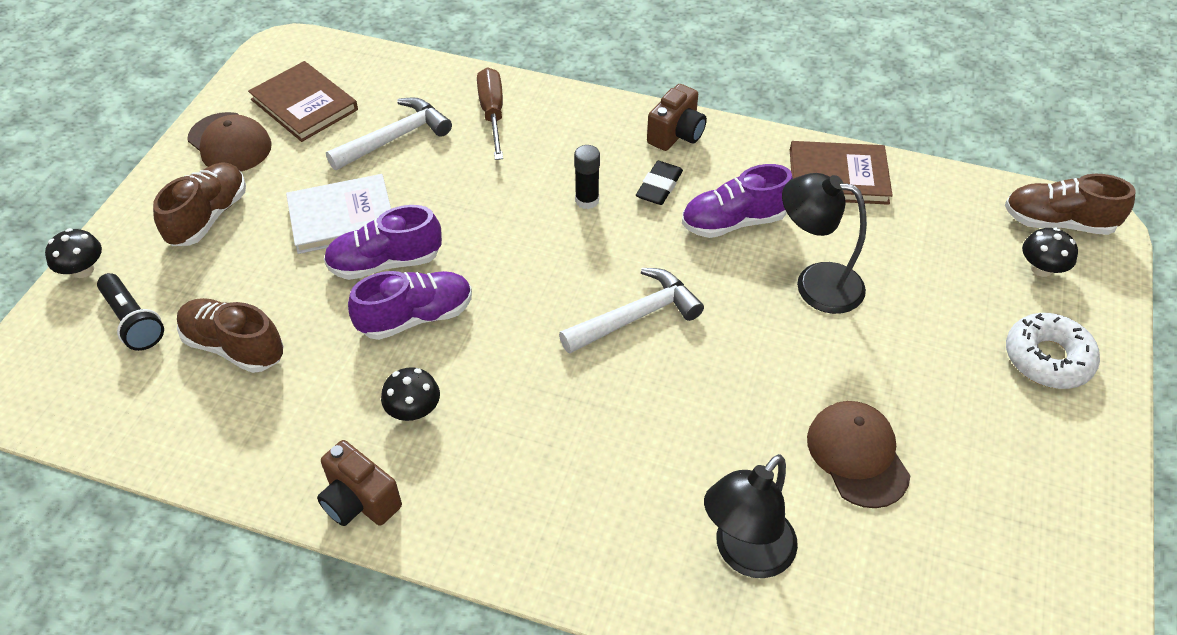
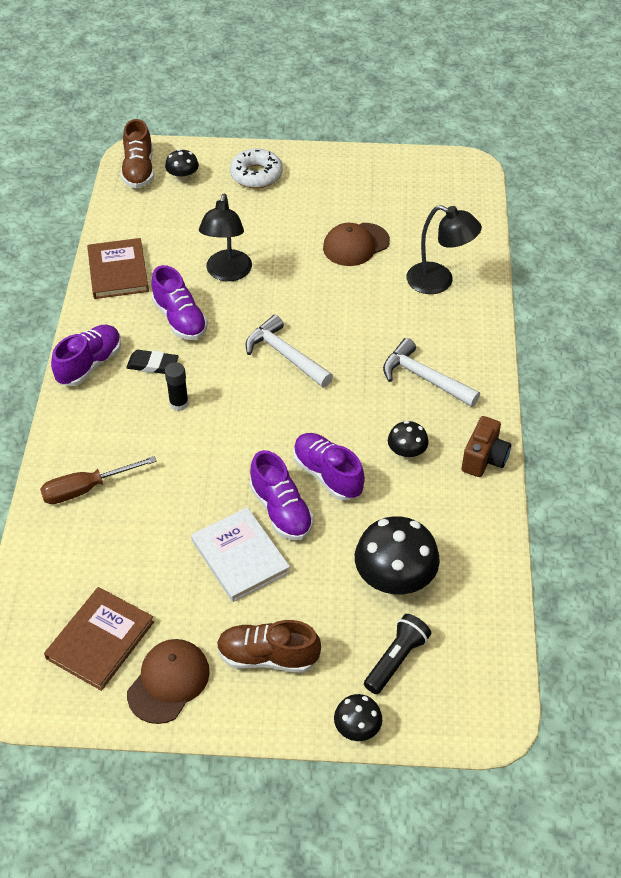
camera: 105 degrees left, 0 degrees up
brown shoe [177,298,284,373] -> black mushroom [355,516,440,594]
white hammer [326,97,452,170] -> white hammer moved to [383,338,480,407]
brown camera [647,84,707,151] -> purple shoe [51,325,121,386]

